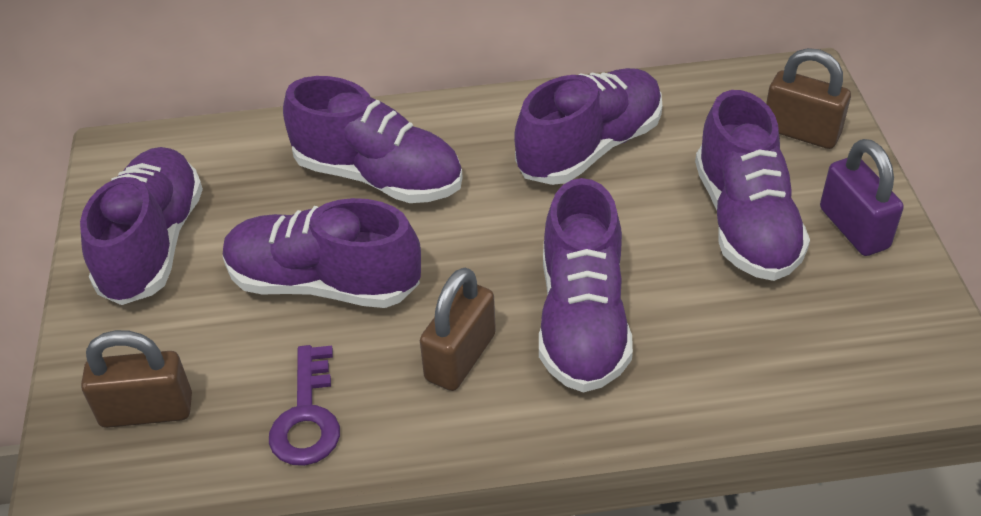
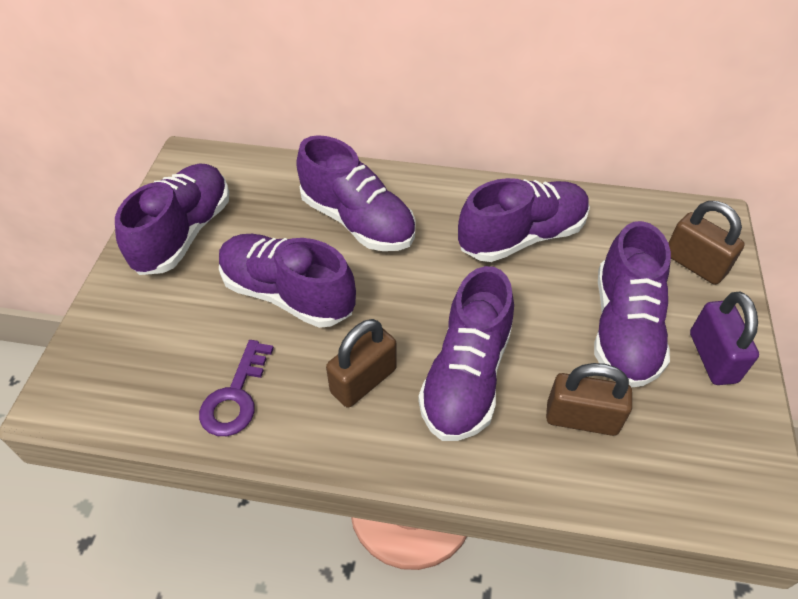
camera: 15 degrees right, 5 degrees up
brown padlock [81,330,192,428] -> brown padlock moved to [546,363,632,436]

